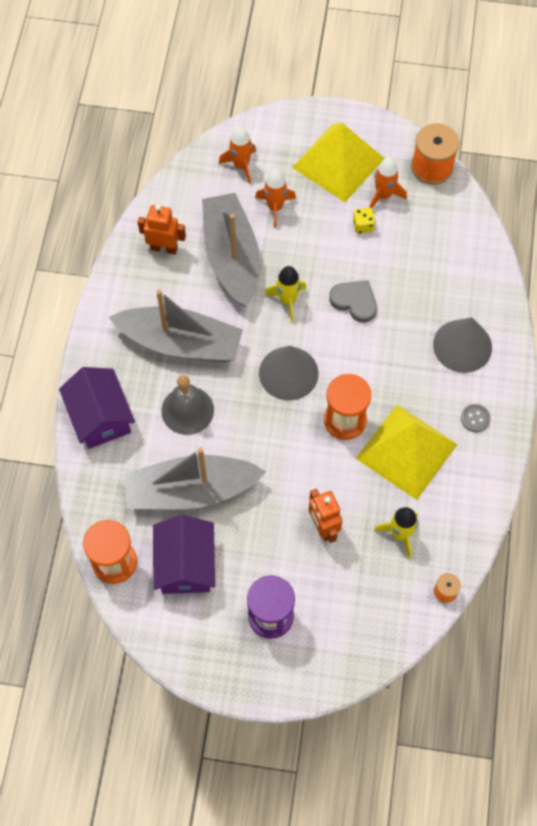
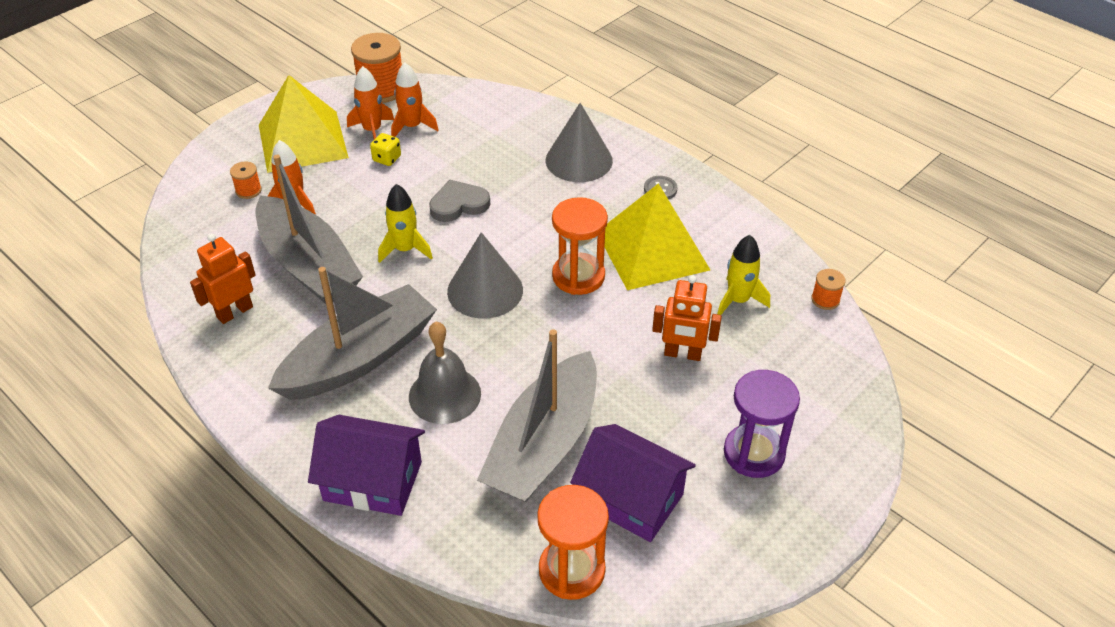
camera: 55 degrees left, 20 degrees down
grey boat [202,193,259,307] -> grey boat turned 150 degrees counterclockwise [256,155,363,304]
orange rocket [219,126,256,184] -> orange rocket moved to [391,62,438,137]
none -> orange spool [230,161,262,199]

